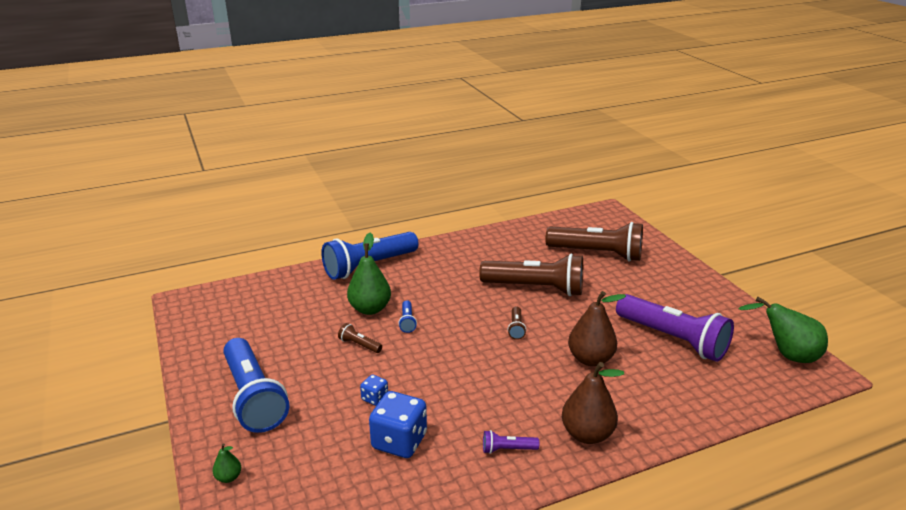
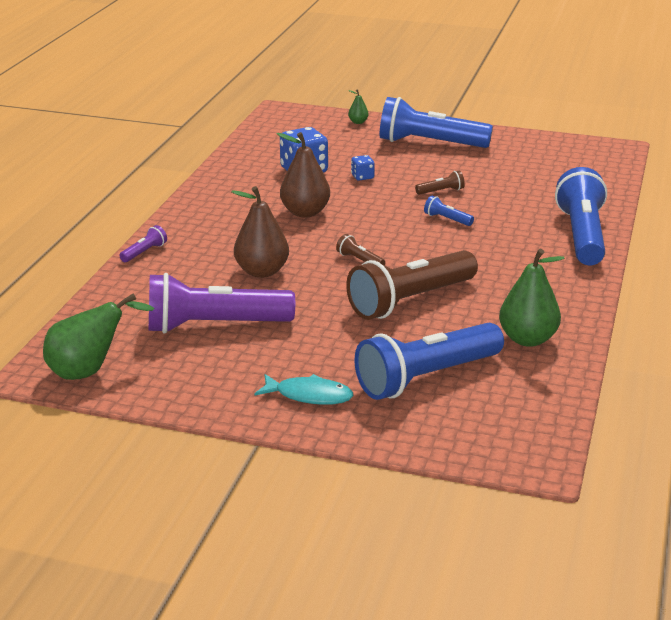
camera: 130 degrees right, 0 degrees up
green pear [347,233,391,315] -> green pear moved to [499,248,564,347]
purple flashlight [483,430,539,454] -> purple flashlight moved to [119,225,167,262]
brown flashlight [545,222,643,262] -> blue flashlight [355,323,504,400]
brown pear [562,362,624,444] -> brown pear moved to [277,132,330,217]
none -> turquoise fish [254,374,354,405]

